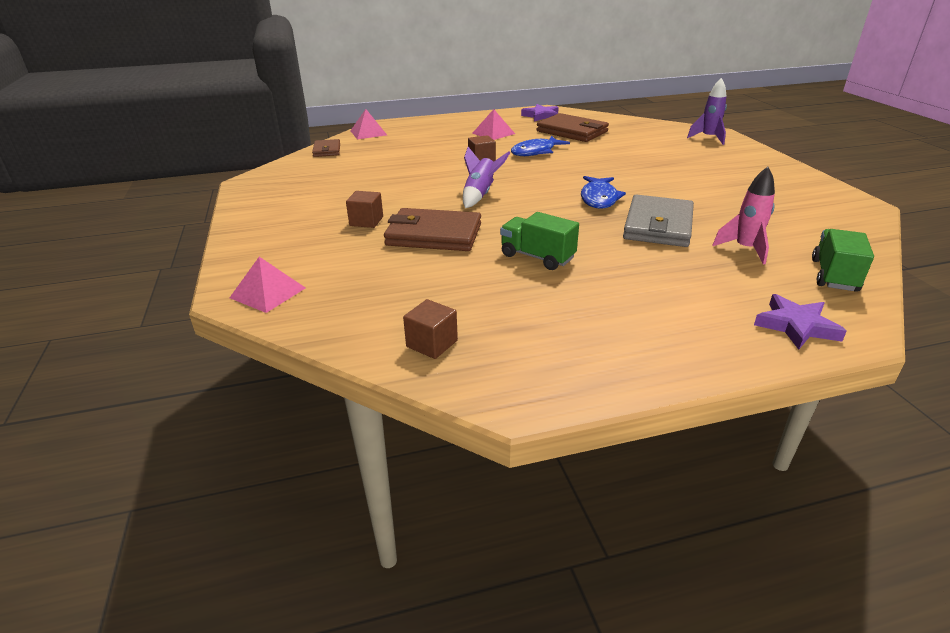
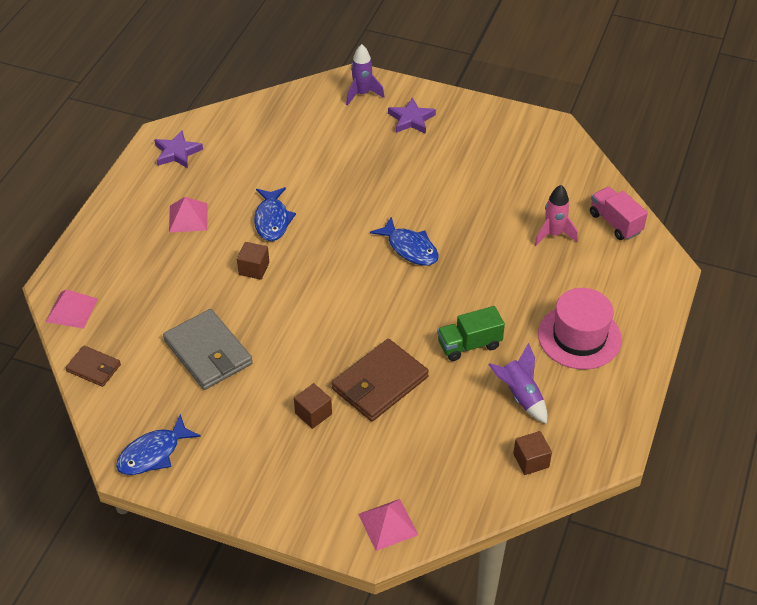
camera: 55 degrees left, 15 degrees up
purple rocket [463,147,510,208] -> purple rocket moved to [488,343,547,424]
brown wallet [537,113,609,142] -> none
grey wallet [623,195,694,247] -> grey wallet moved to [163,309,253,390]
purple star [754,294,847,350] -> purple star moved to [388,97,436,134]
green truck [812,229,874,292] -> pink truck [590,187,648,240]
none -> blue fish [116,414,201,475]
none -> pink hat [538,288,622,369]

